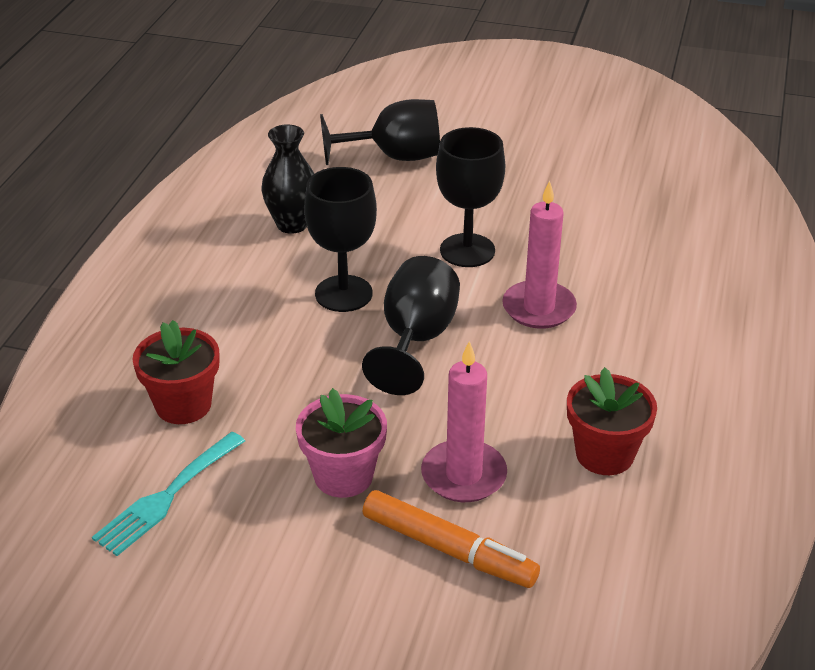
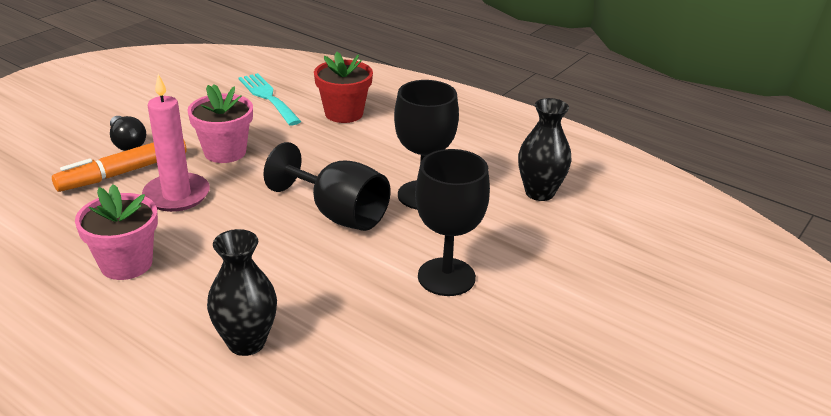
camera: 110 degrees right, 5 degrees down
black goblet [320,99,440,165] -> none
pink candle [502,181,577,329] -> none
red flower pot [567,367,657,475] -> pink flower pot [75,184,158,280]
none -> black light bulb [110,116,146,151]
none -> black vase [207,229,277,356]

